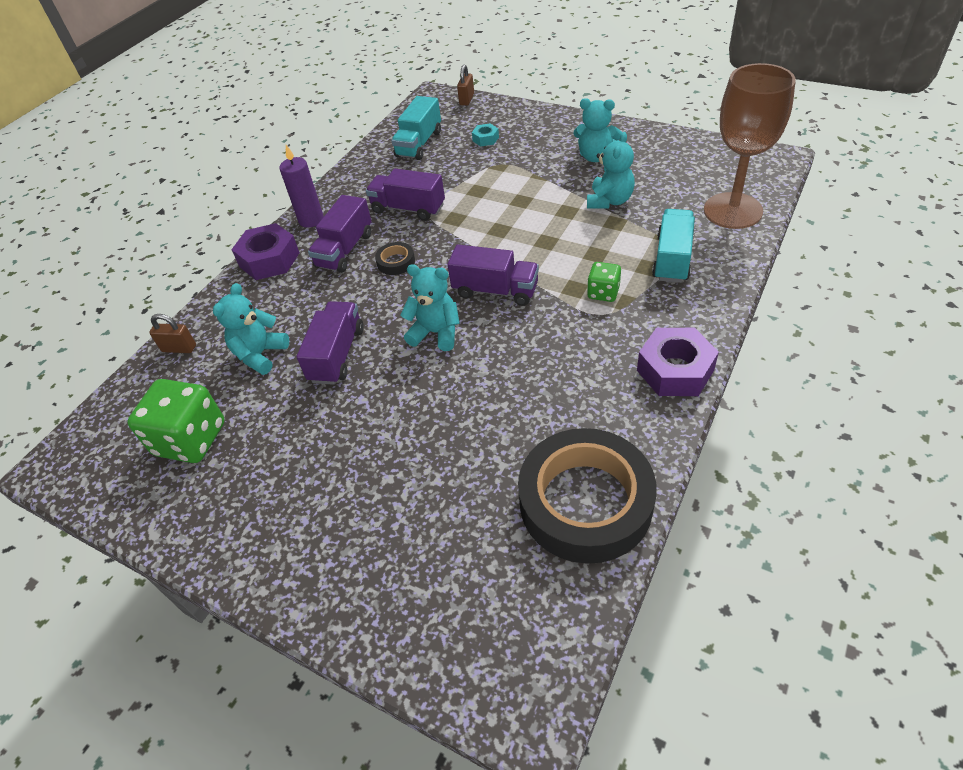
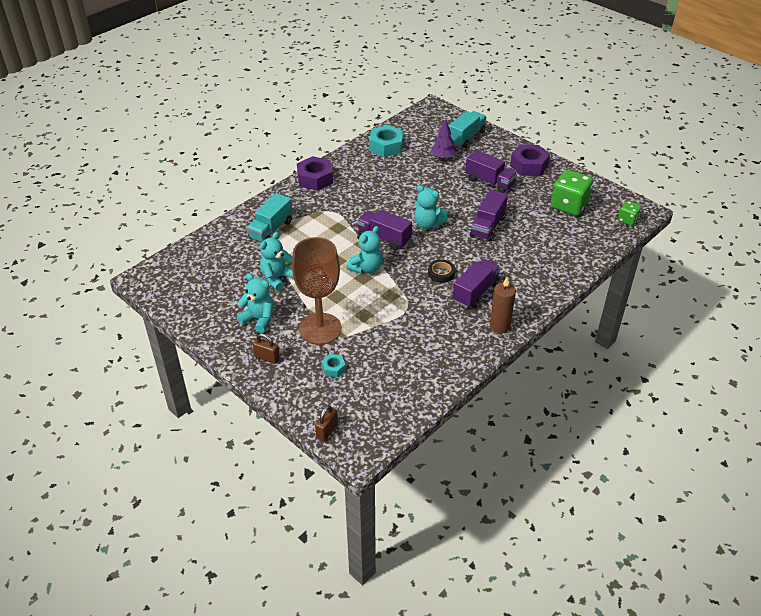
camera: 170 degrees left, 5 degrees down
brown padlock [149,314,196,353] -> brown padlock moved to [253,334,280,364]
turquoise teddy bear [213,283,289,375] -> turquoise teddy bear moved to [347,226,383,274]
purple nut [231,223,300,280] -> purple nut moved to [510,145,550,176]
purple candle [279,145,324,228] -> brown candle [490,277,516,333]
purple truck [366,169,445,221] -> purple truck moved to [465,150,517,193]
turquoise truck [391,96,441,160] -> turquoise truck moved to [449,111,486,148]
black tape [518,428,657,564] -> turquoise nut [369,125,404,157]
green dice [587,262,621,302] -> green dice moved to [618,201,642,226]
brown goblet [704,63,796,229] -> brown goblet moved to [292,237,342,345]
none -> purple tree [431,119,456,159]

